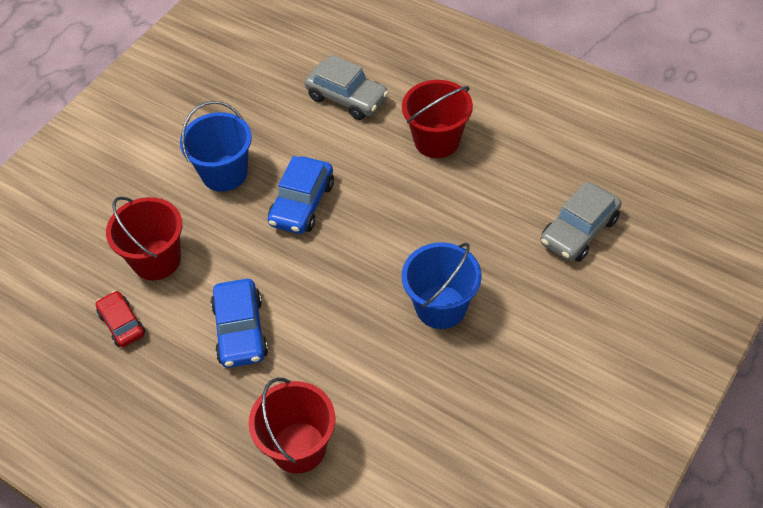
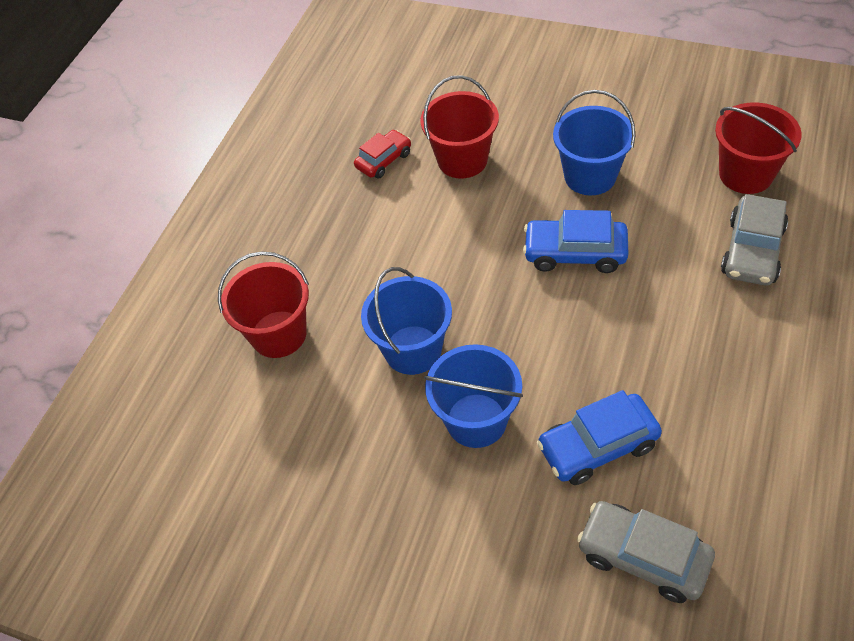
camera: 80 degrees right, 0 degrees up
blue car [211,279,268,368] -> blue car moved to [537,390,662,485]
red bucket [402,80,473,158] -> red bucket moved to [715,102,802,194]
none -> blue bucket [361,267,452,375]

